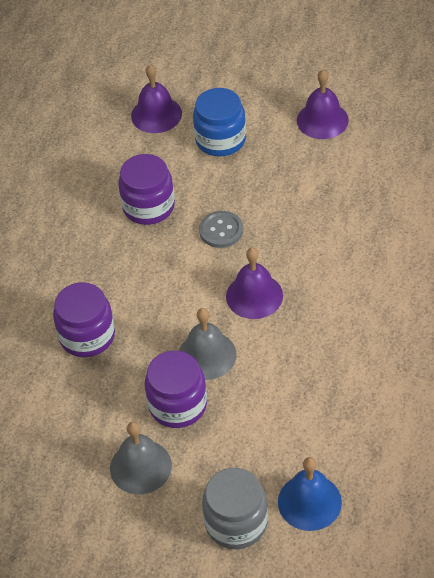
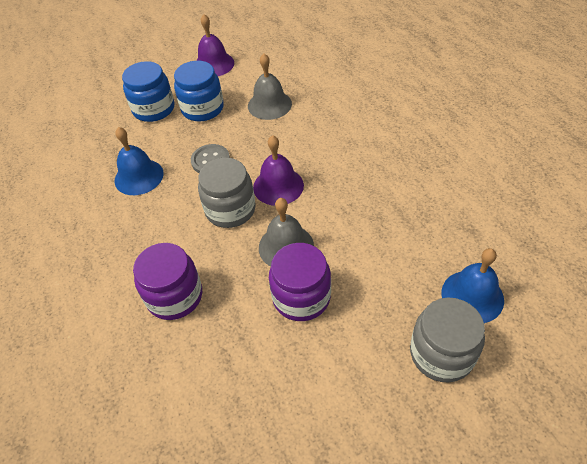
camera: 40 degrees left, 0 degrees up
grey bell [110,422,172,495] -> grey bell moved to [248,53,292,120]
purple jar [118,154,175,225] -> blue bell [115,127,163,195]
purple bell [131,64,182,133] -> none
none -> blue jar [174,61,224,122]
none -> grey jar [198,158,256,228]

